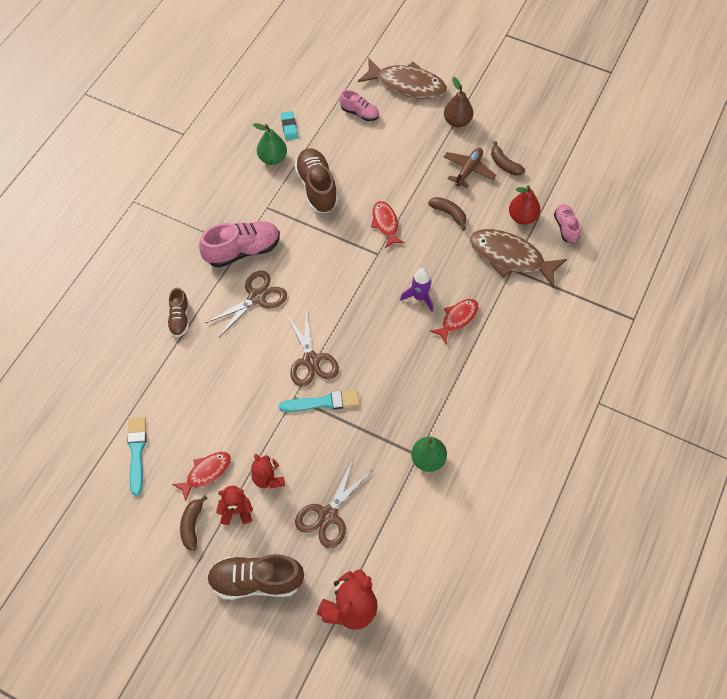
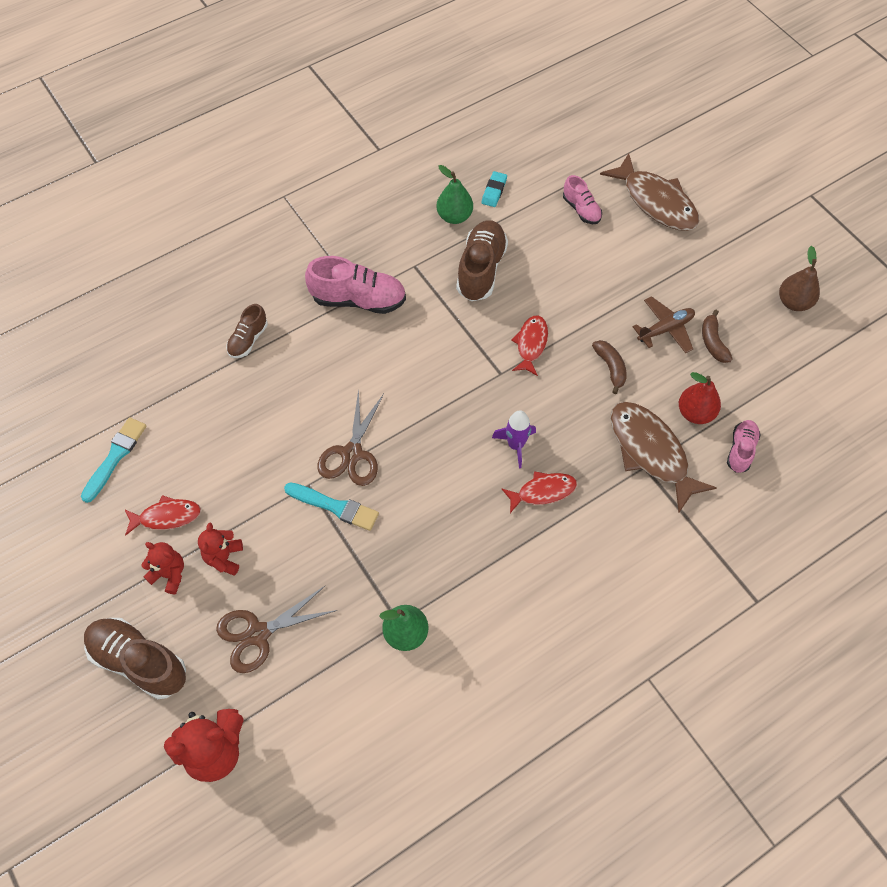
camera: 30 degrees right, 0 degrees up
brown banana [180,495,207,551] -> none
brown scissors [206,271,287,337] -> none
brown pear [444,77,473,127] -> brown pear moved to [779,246,820,311]

